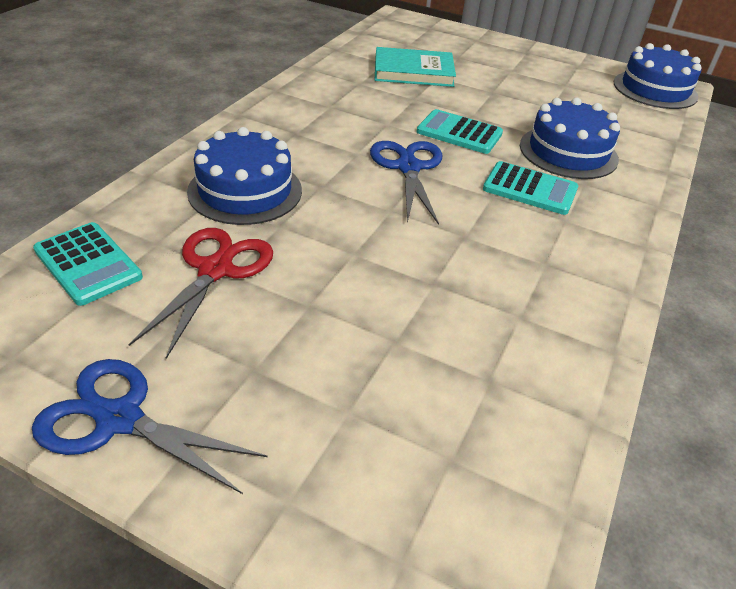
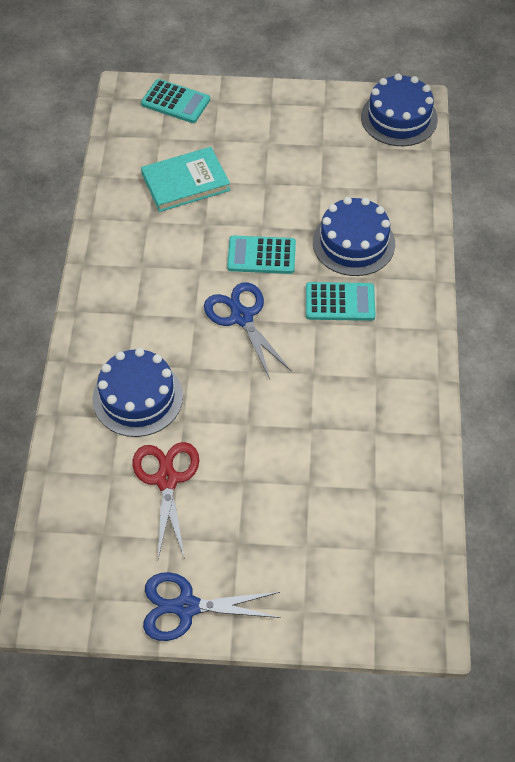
camera: 20 degrees left, 15 degrees up
turquoise calculator [33,222,143,306] -> turquoise calculator moved to [141,79,210,123]

